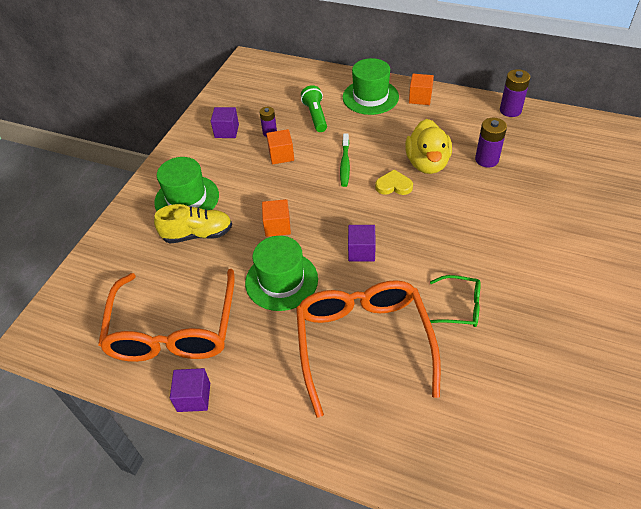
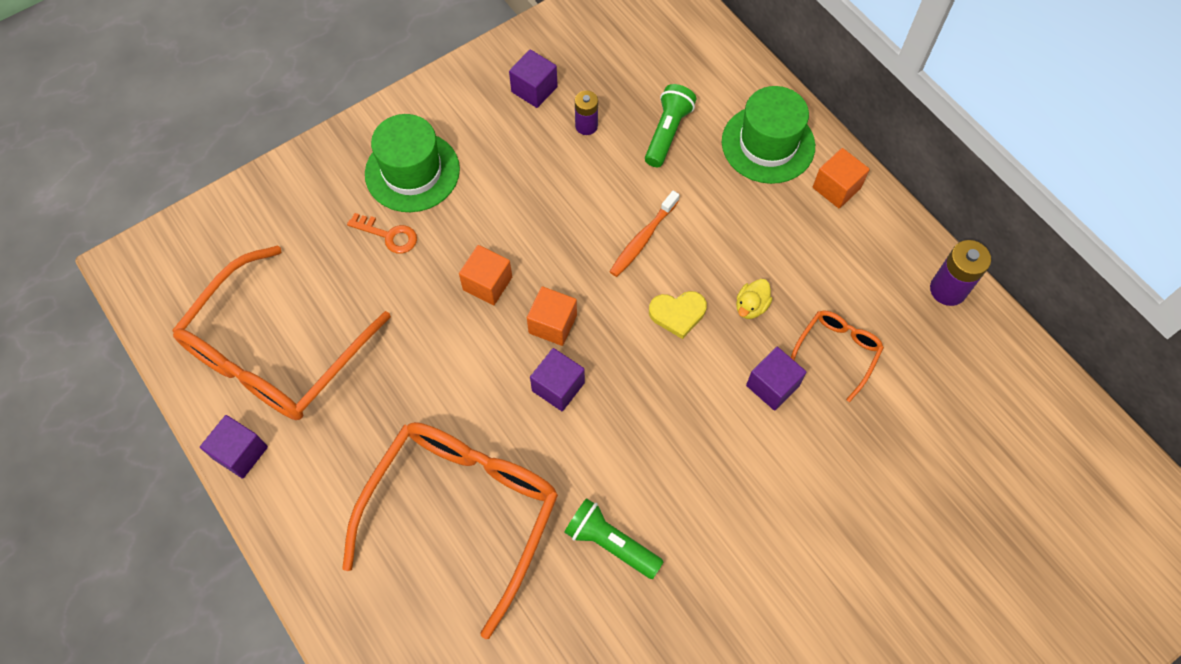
camera: 30 degrees right, 15 degrees up
yellow shoe [154,204,232,244] -> orange key [347,213,417,254]
green hat [245,236,318,311] -> none
orange cube [266,129,294,164] -> orange cube moved to [527,286,577,346]
green toothbrush [340,133,350,187] -> orange toothbrush [610,191,679,277]
yellow heart [375,169,413,195] -> yellow heart turned 135 degrees clockwise [649,291,707,339]
yellow duck [405,119,452,174] -> yellow duck [736,279,772,319], size x0.46
green glasses [430,275,481,327] -> green flashlight [564,498,664,579]
purple battery [475,118,507,168] -> orange glasses [791,311,884,402]
none -> purple cube [746,347,807,411]

